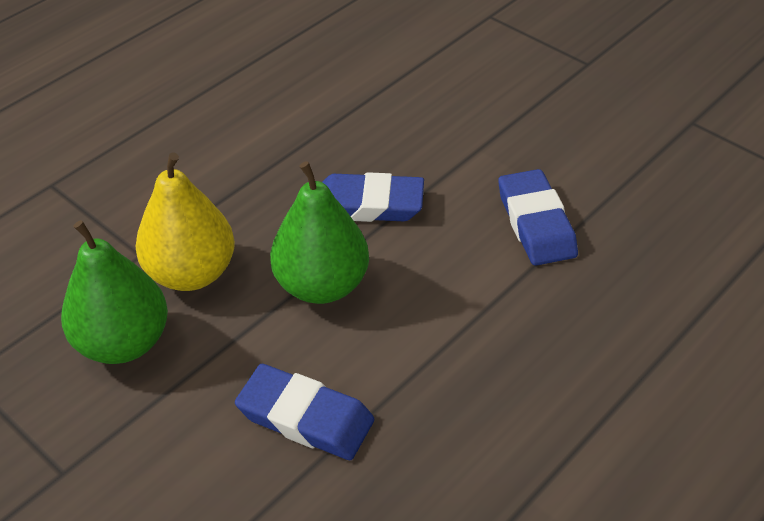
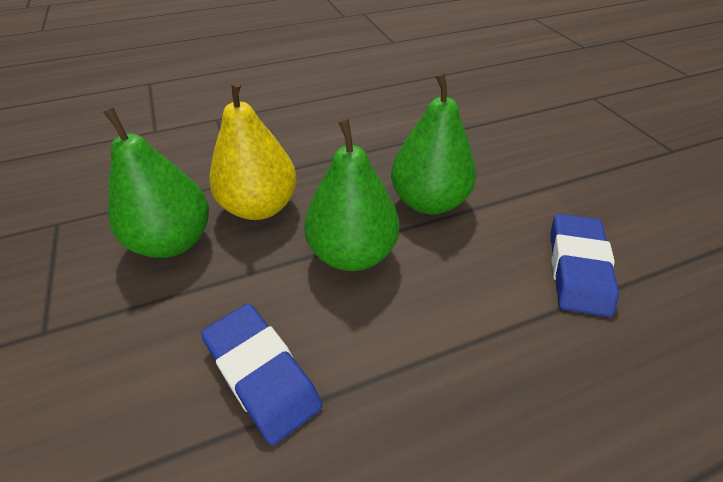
camera: 25 degrees right, 0 degrees up
blue eraser [322,172,424,222] -> green pear [391,72,476,214]

